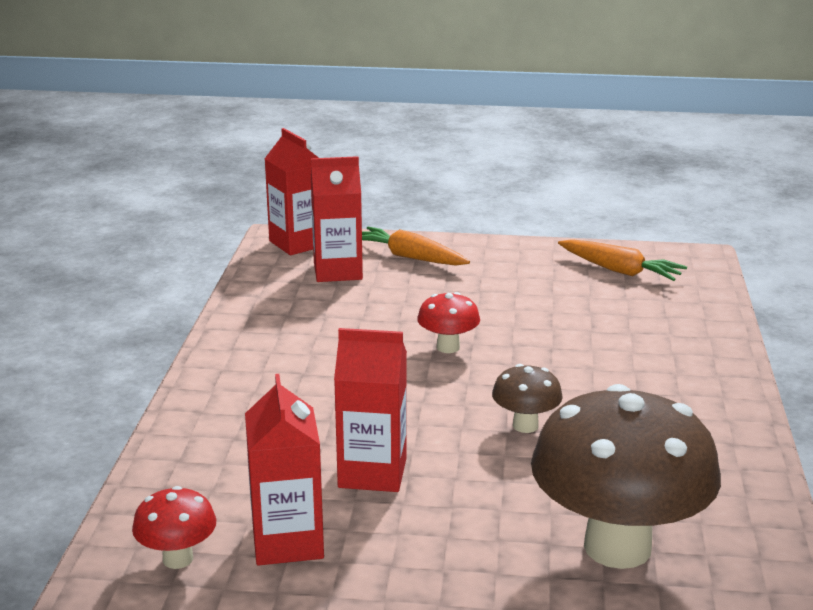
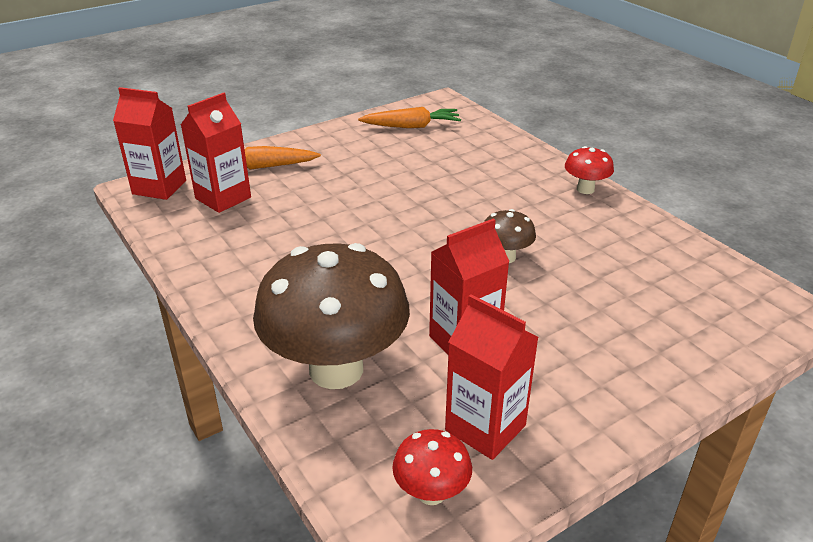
camera: 40 degrees left, 10 degrees up
red mushroom [417,292,480,353] -> red mushroom moved to [565,146,614,194]
brown mushroom [531,384,721,569] -> brown mushroom moved to [253,243,410,389]

